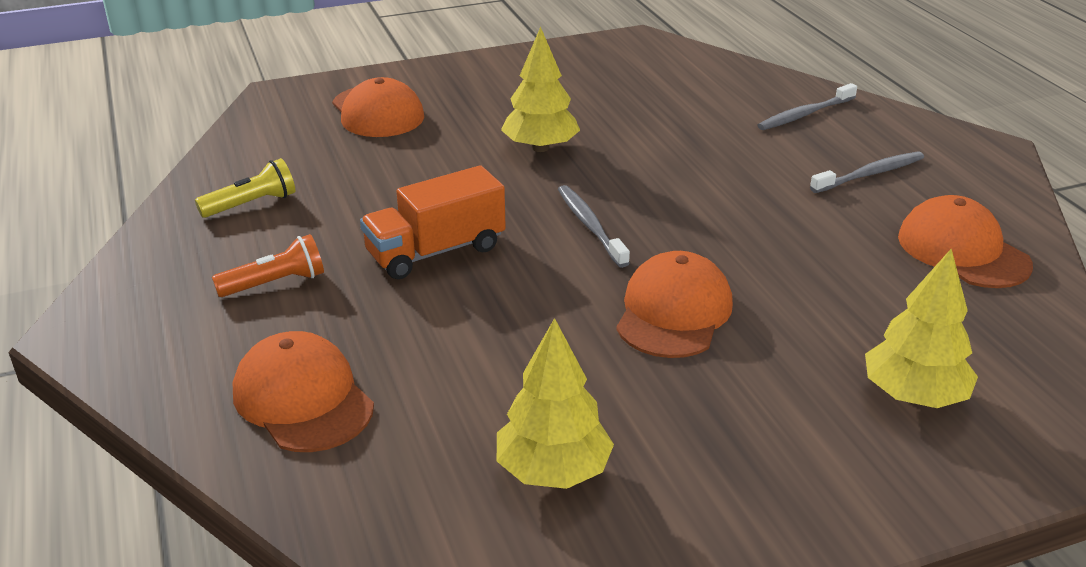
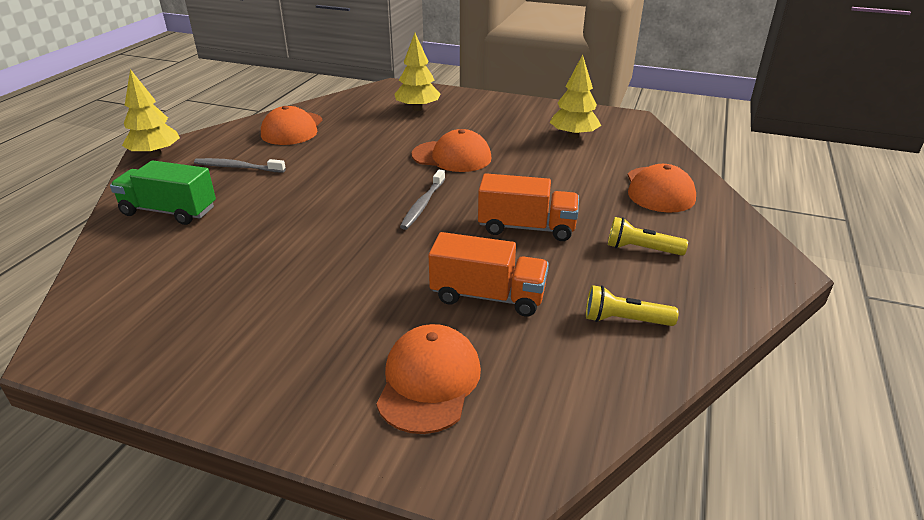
camera: 140 degrees left, 0 degrees up
orange flashlight [212,234,324,297] -> yellow flashlight [608,217,688,256]
yellow tree [501,26,580,152] -> yellow tree moved to [122,69,180,157]
orange cap [616,251,733,358] -> orange cap turned 135 degrees counterclockwise [411,129,491,172]
grey toothbrush [757,83,857,130] -> green truck [110,160,216,225]
none -> orange truck [429,232,549,317]

